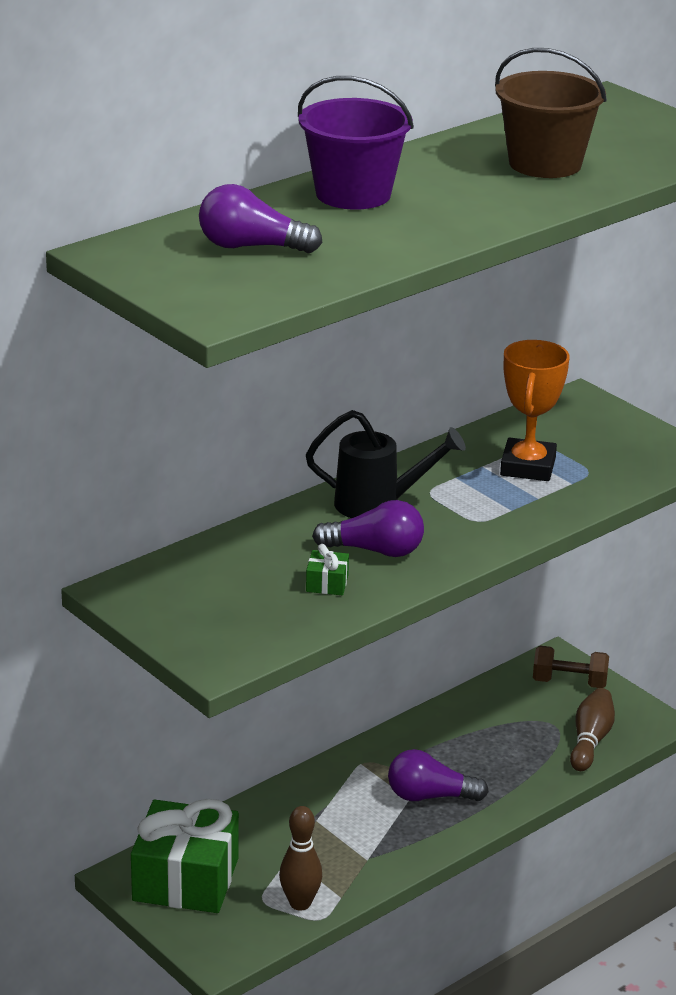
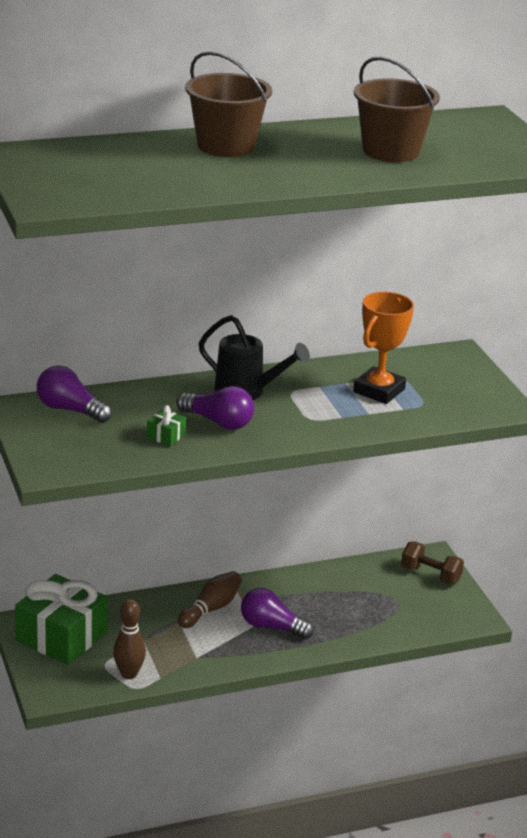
camera: 20 degrees right, 0 degrees up
purple light bulb [199,184,323,253] -> purple light bulb moved to [37,365,112,423]
purple bucket [298,76,414,210] -> brown bucket [185,51,272,157]
brown bowling pin [570,688,615,771] -> brown bowling pin moved to [178,571,242,628]

